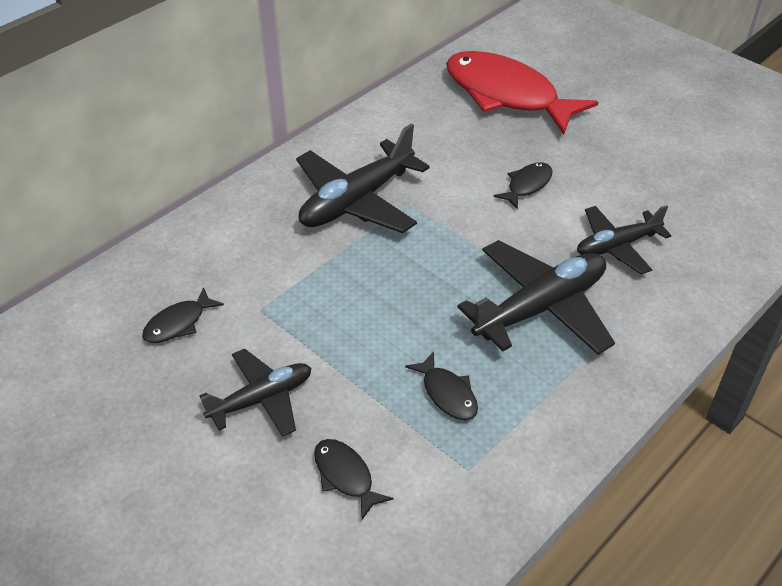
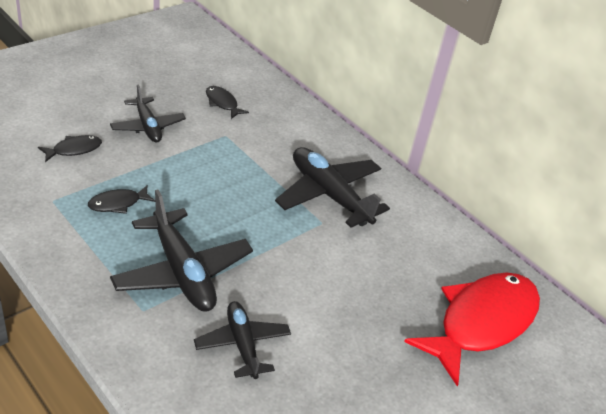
camera: 90 degrees right, 5 degrees down
black fish [493,162,553,209] -> none

